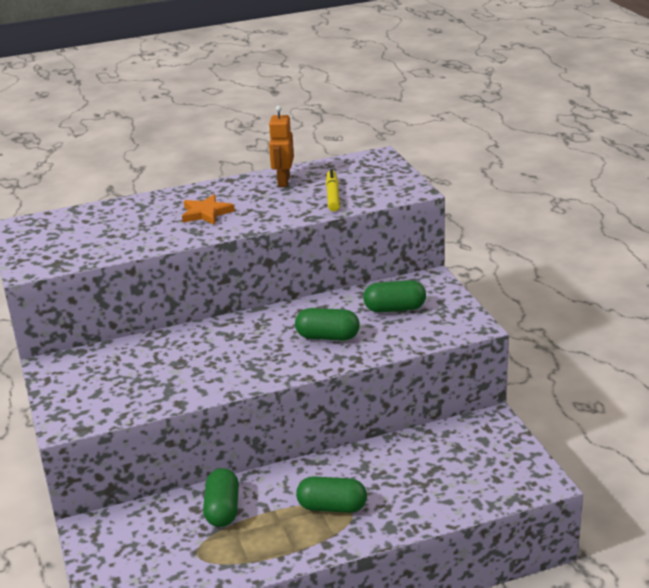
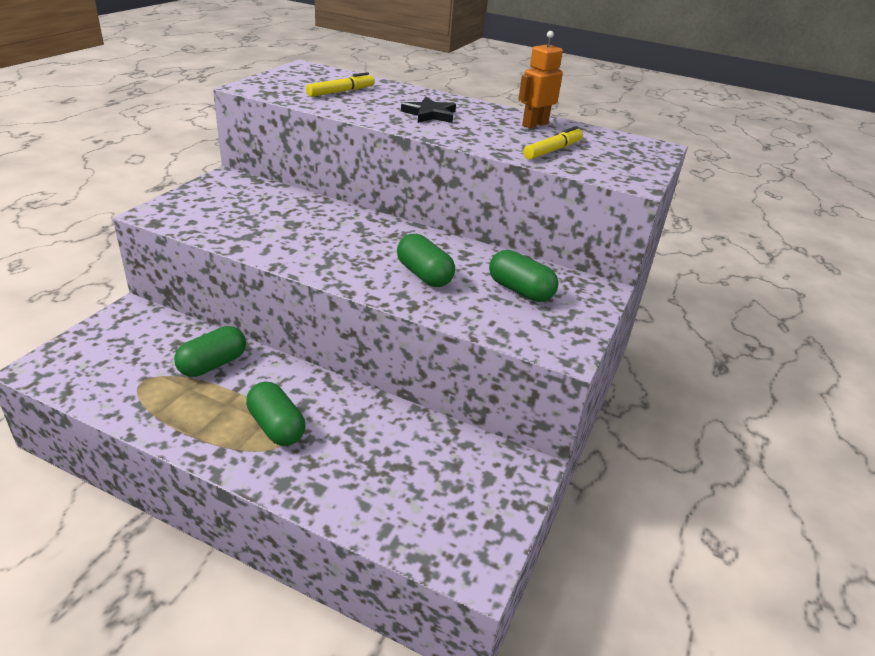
camera: 40 degrees right, 5 degrees up
orange star [182,194,235,225] -> black star [401,97,456,123]
none -> yellow marker [306,72,375,97]

